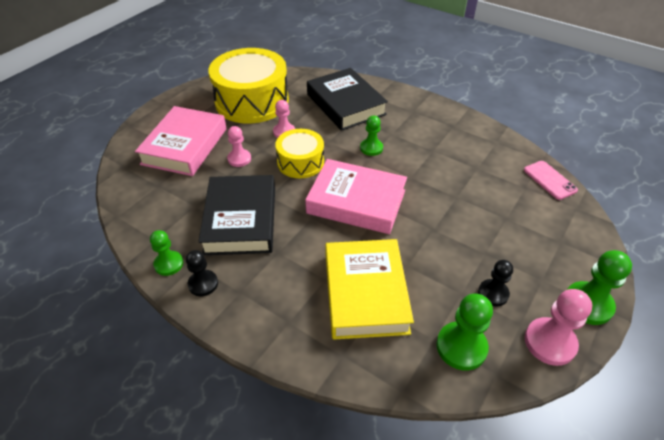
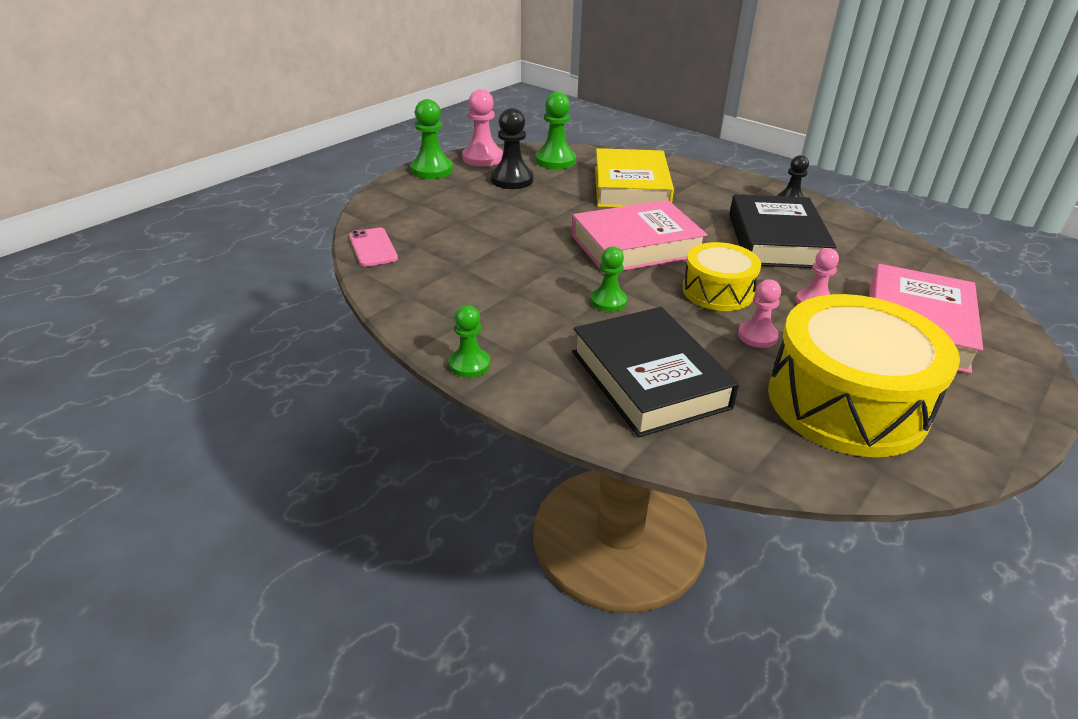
camera: 175 degrees left, 10 degrees down
green pawn [150,230,183,276] -> green pawn moved to [449,305,490,378]
pink book [305,159,407,234] -> pink book turned 45 degrees counterclockwise [572,200,707,274]
black pawn [478,260,513,306] -> black pawn [491,108,534,189], size x1.54

